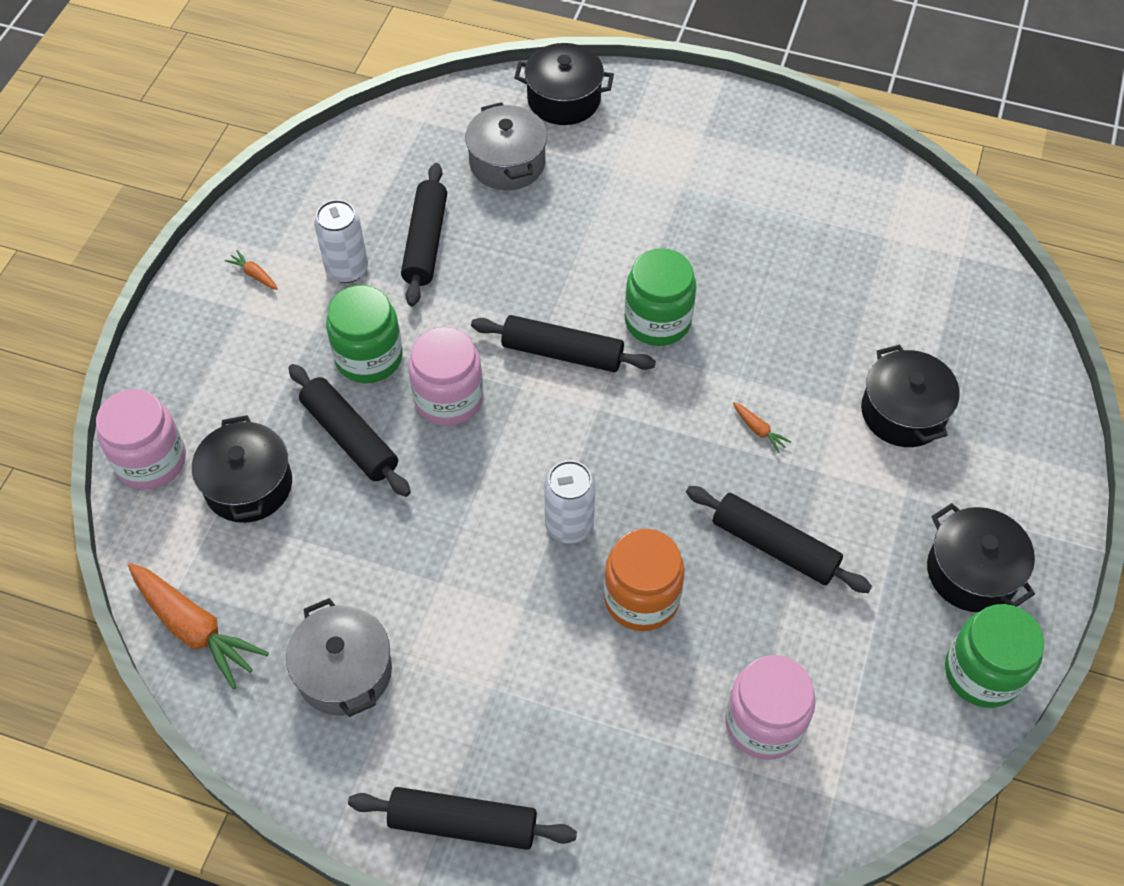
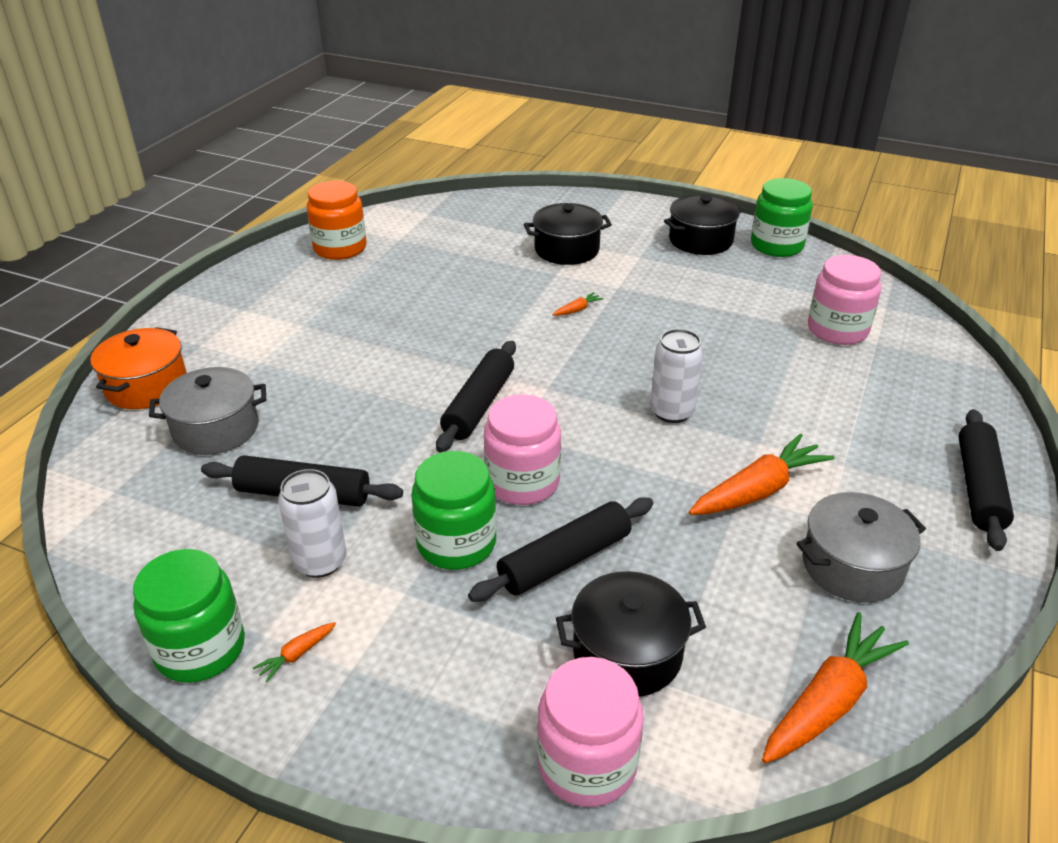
camera: 85 degrees left, 20 degrees down
black pot [514,43,614,125] -> orange pot [90,327,187,409]
orange jar [604,528,685,631] -> orange jar moved to [306,181,367,260]
green jar [625,248,696,346] -> green jar moved to [133,549,245,683]
black rolling pin [686,486,872,593] -> none
none -> orange carrot [689,433,834,515]

